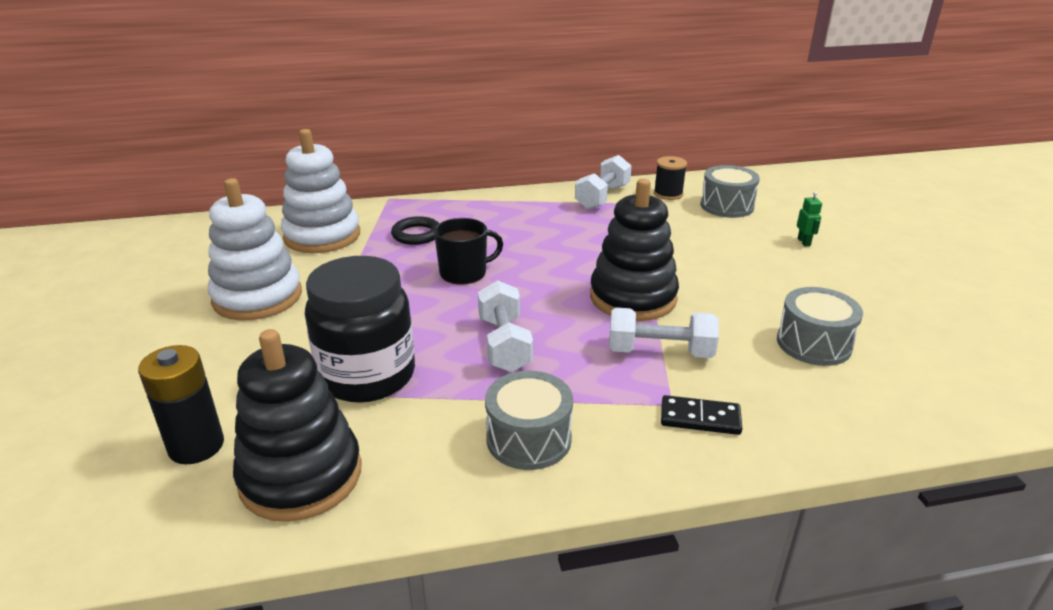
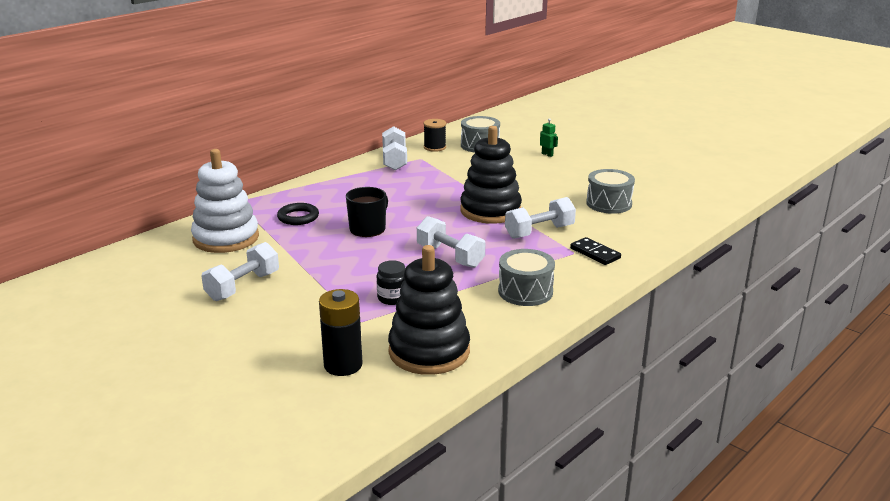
camera: 35 degrees left, 5 degrees down
white stacking toy [208,178,302,320] -> white dumbbell [201,242,279,301]
black jar [305,256,415,403] -> black jar [377,260,405,305], size x0.43
black domino [661,395,742,435] -> black domino turned 75 degrees clockwise [570,237,621,265]

